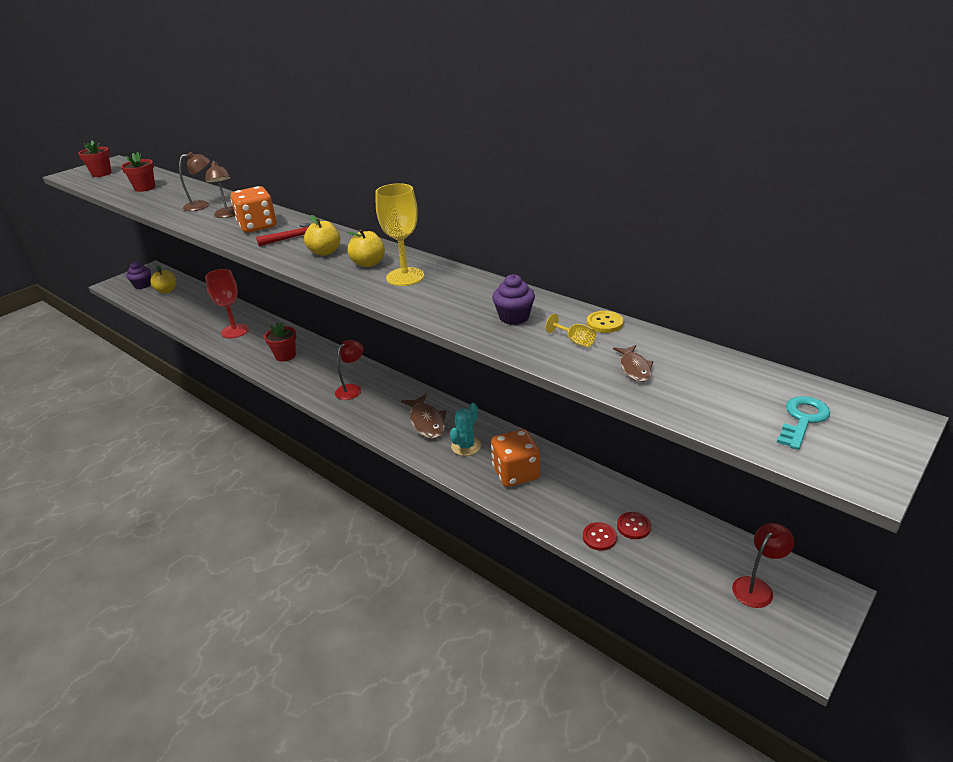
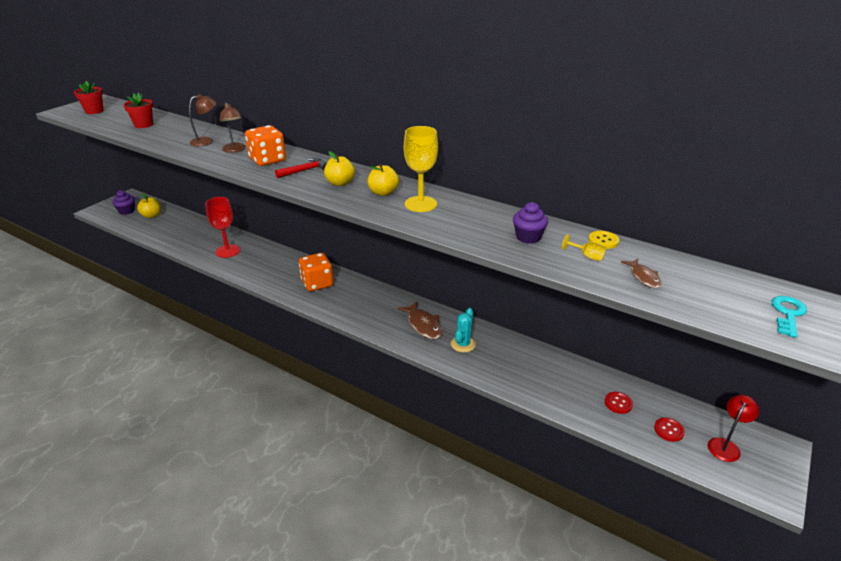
camera: 10 degrees left, 0 degrees up
red flower pot [264,322,296,362] -> none
red lamp [335,340,364,400] -> none
orange dice [491,429,540,487] -> orange dice moved to [299,253,334,291]
red button [583,522,617,551] -> red button moved to [654,417,685,442]

